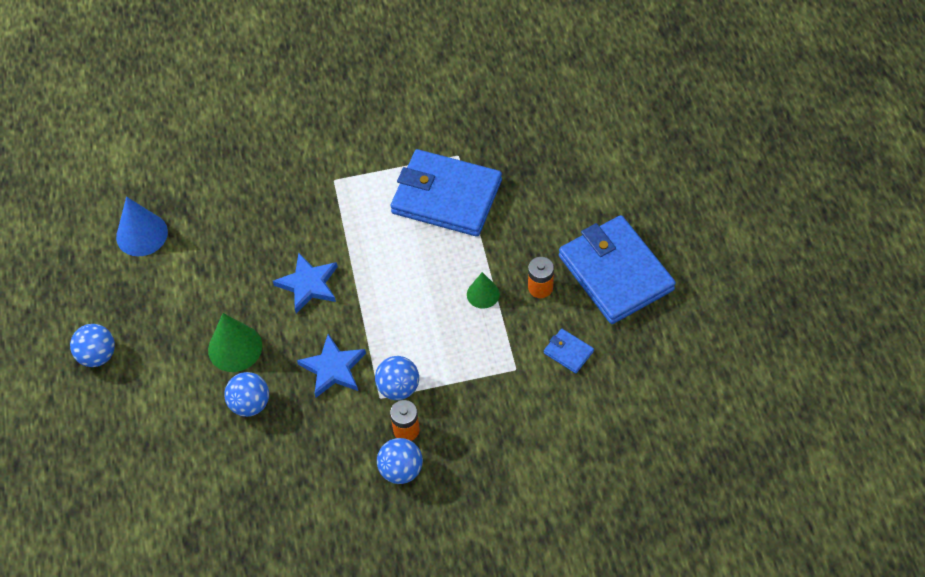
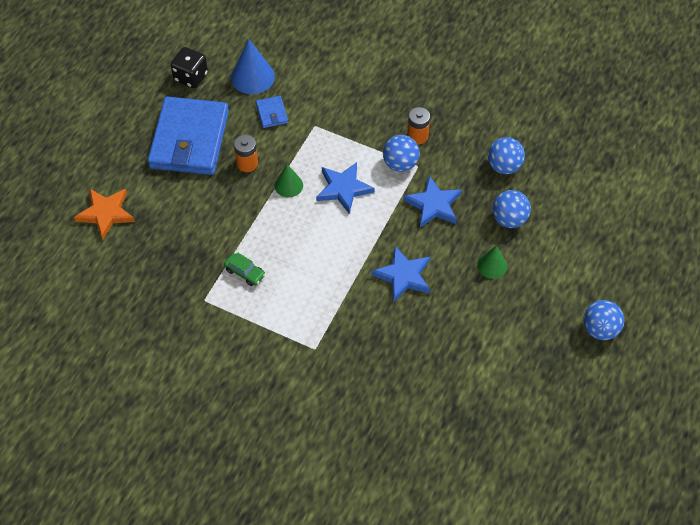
camera: 145 degrees left, 0 degrees up
blue cone [116,197,168,256] -> blue cone moved to [231,39,275,94]
green cone [208,313,262,372] -> green cone [477,245,507,279], size x0.62
blue ball [377,438,423,484] -> blue ball moved to [488,137,525,174]
blue wallet [391,149,502,237] -> green car [224,253,266,286]
none -> orange star [74,188,135,240]
none -> black dice [171,47,208,88]
none -> blue star [316,162,374,213]

